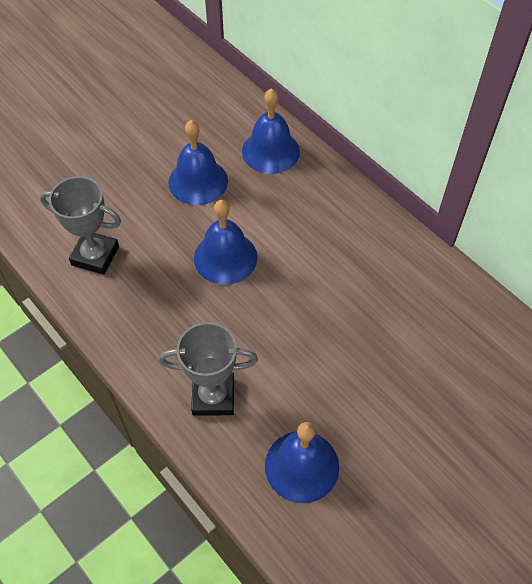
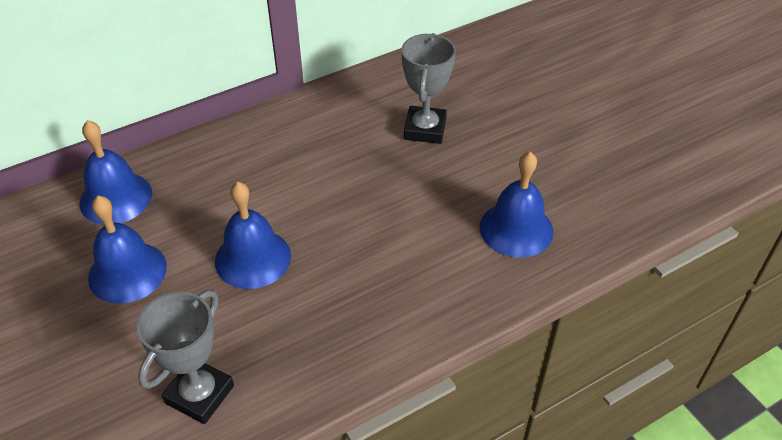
camera: 80 degrees left, 10 degrees down
grey trophy [159,322,258,416] -> grey trophy moved to [401,33,456,144]

